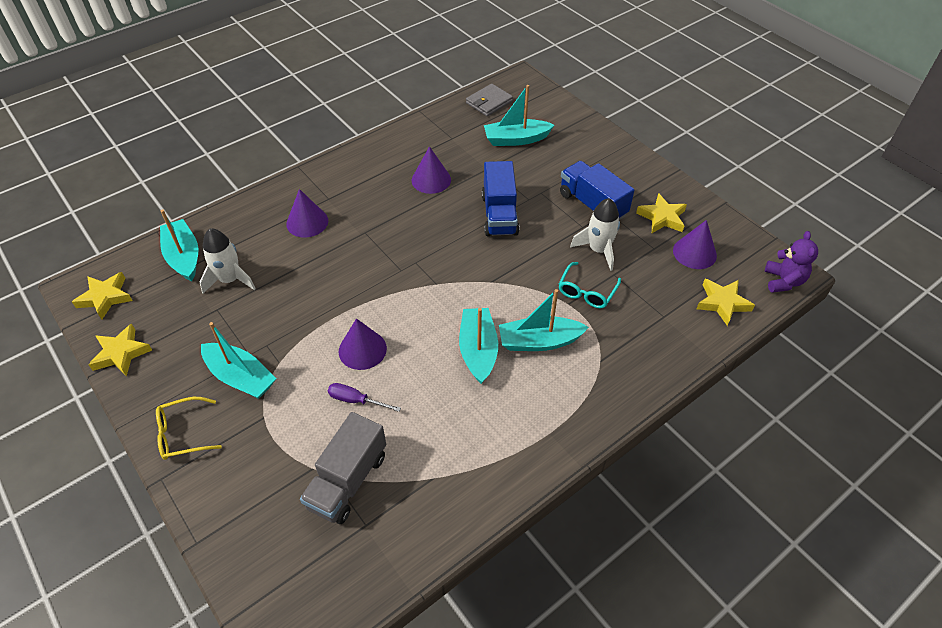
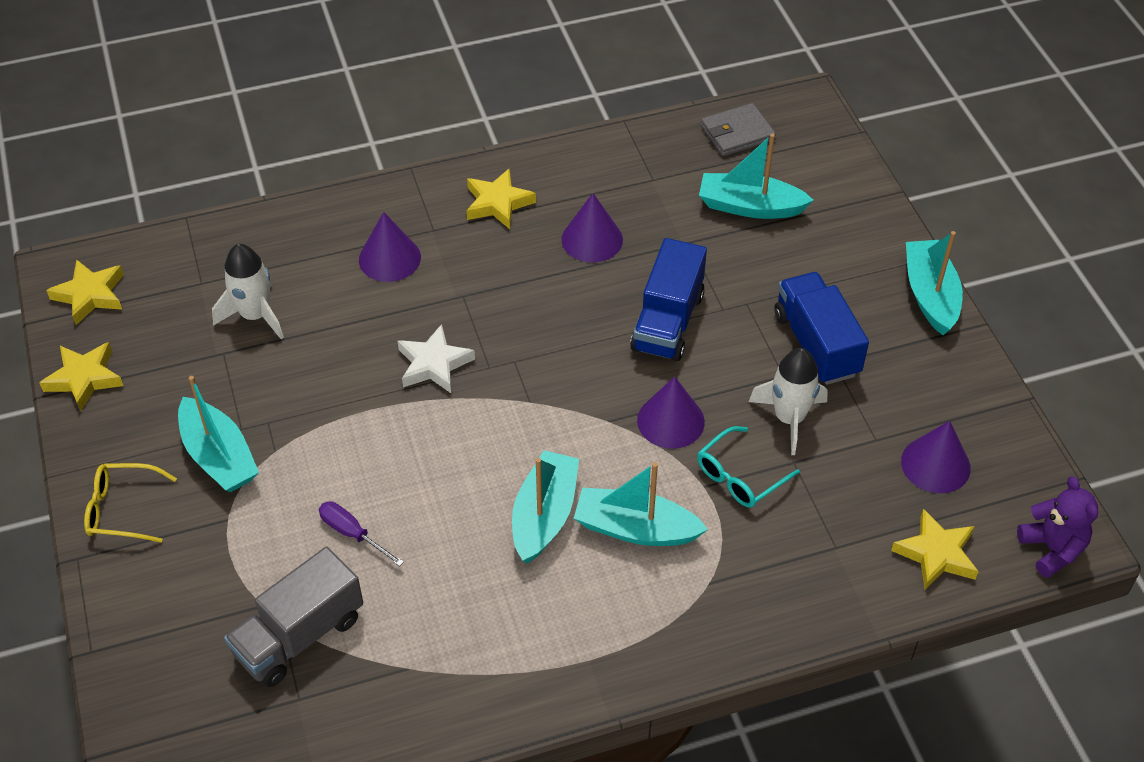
camera: 20 degrees right, 0 degrees up
turquoise boat [160,210,199,281] -> turquoise boat moved to [906,231,963,335]
purple cone [339,318,387,370] -> purple cone moved to [637,376,705,449]
yellow star [636,193,687,233] -> yellow star moved to [466,169,536,229]
purple teddy bear [765,231,818,293] -> purple teddy bear turned 45 degrees counterclockwise [1017,476,1098,578]
none -> white star [397,324,475,393]

